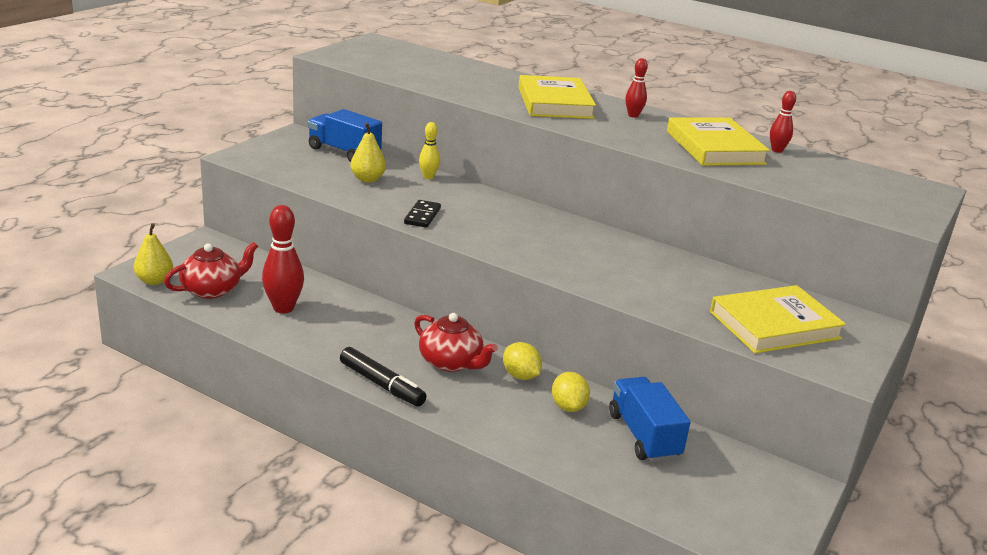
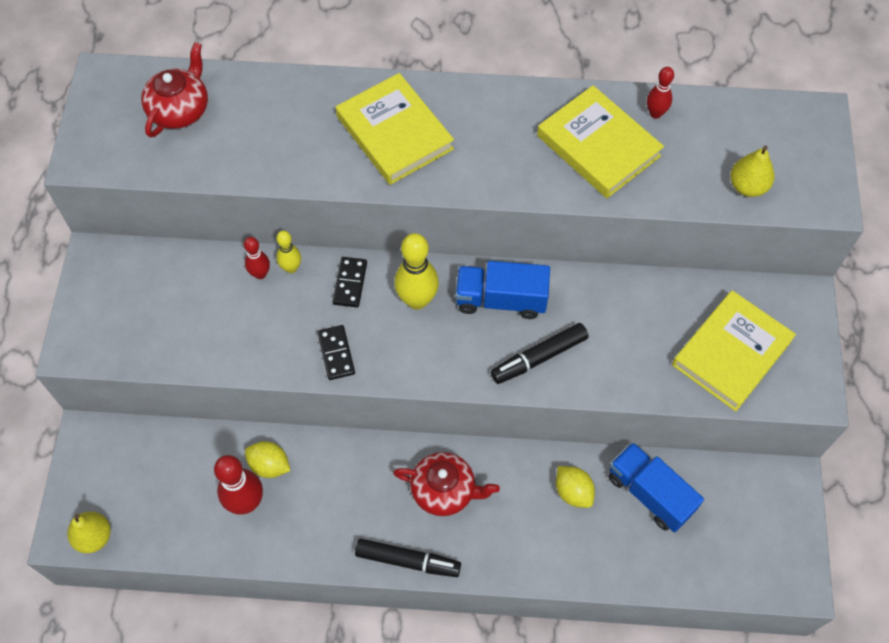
camera: 25 degrees left, 35 degrees up
red teapot [164,242,258,299] -> red teapot moved to [141,42,208,138]
blue truck [308,109,382,162] -> blue truck moved to [455,261,550,319]
yellow pear [350,123,386,183] -> yellow pear moved to [730,145,774,197]
yellow lemon [503,342,542,380] -> yellow lemon moved to [245,441,291,478]
red bowling pin [625,58,648,118] -> red bowling pin moved to [244,237,270,279]
none -> black domino [333,257,367,307]
none -> yellow bowling pin [394,233,439,310]
none -> black marker [491,323,589,384]

